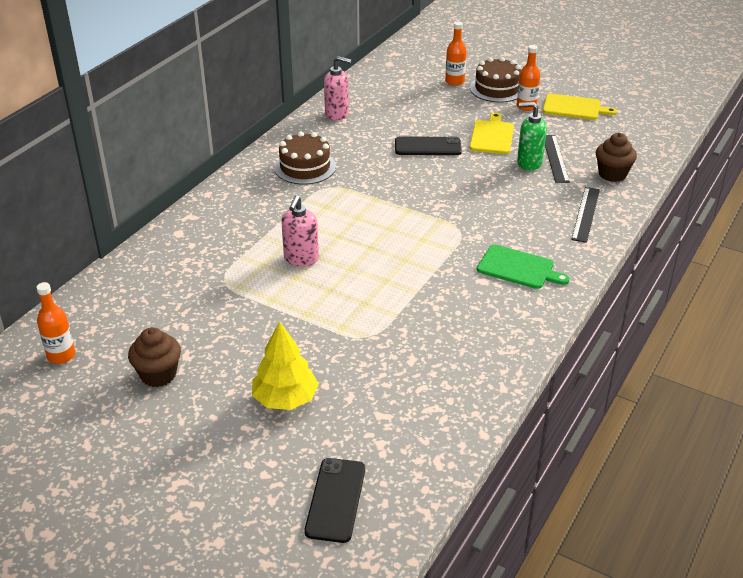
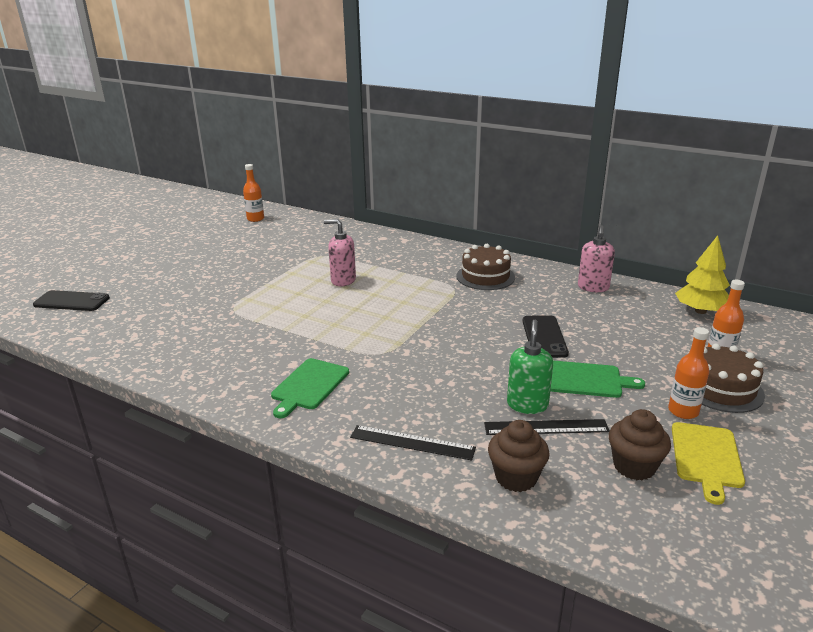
camera: 90 degrees right, 10 degrees down
brown cupcake [128,327,181,387] -> brown cupcake moved to [609,409,671,480]
yellow tree [252,321,319,410] -> yellow tree moved to [675,235,730,314]
yellow cutting board [470,113,514,154] -> green cutting board [550,360,645,398]

